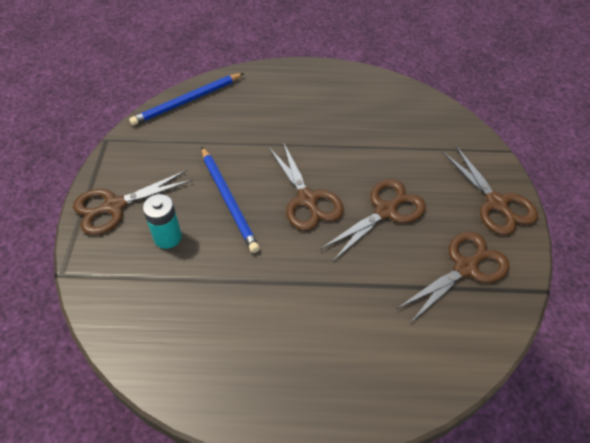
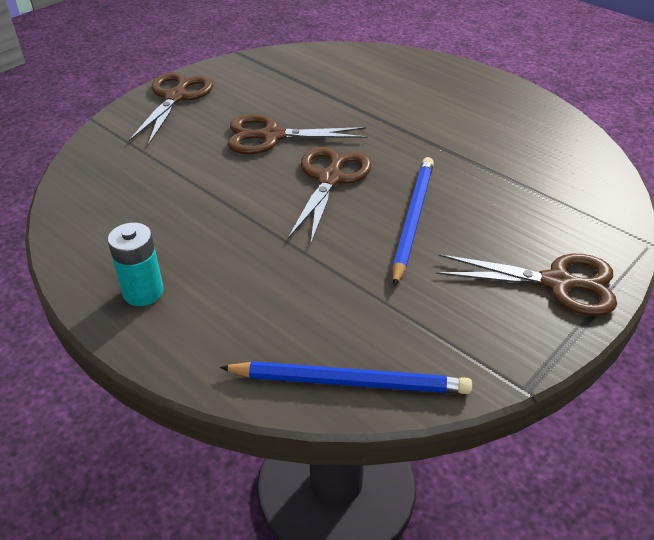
camera: 140 degrees left, 10 degrees down
turquoise battery [143,194,182,249] -> turquoise battery moved to [108,223,164,306]
brown scissors [397,232,510,323] -> none

